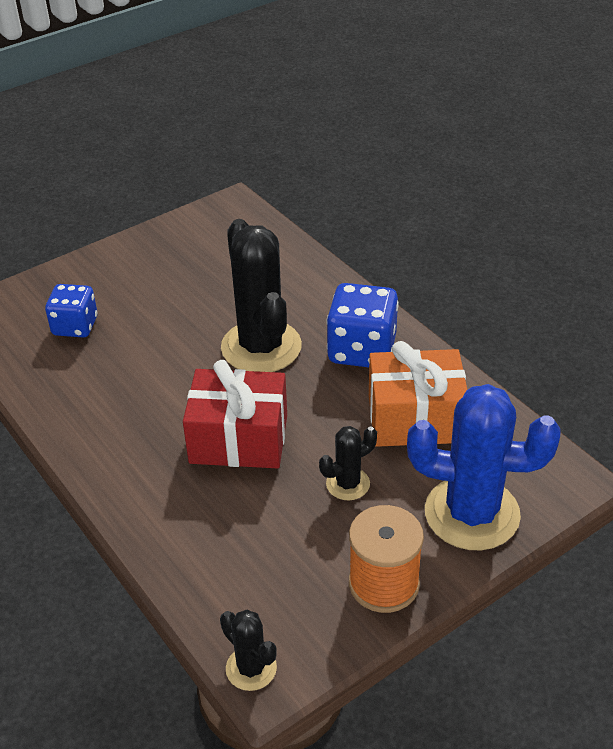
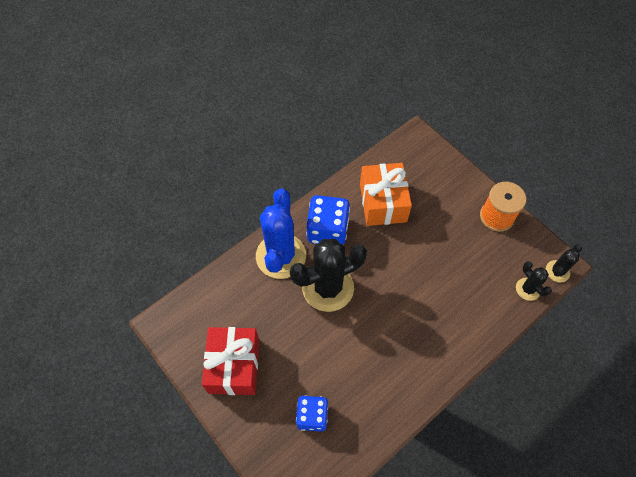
camera: 95 degrees left, 20 degrees up
red gift [183,360,287,469] -> red gift moved to [202,327,259,395]
black cactus [319,426,377,500] -> black cactus moved to [516,261,552,301]
blue cactus [407,384,560,550] -> blue cactus moved to [256,188,306,279]

